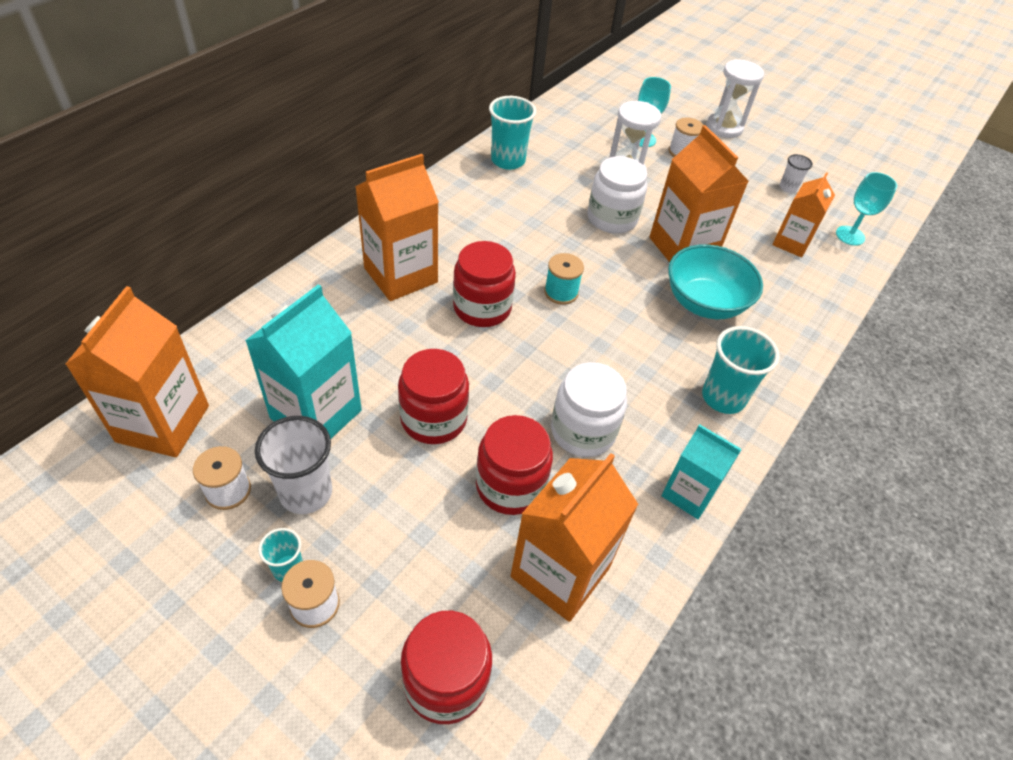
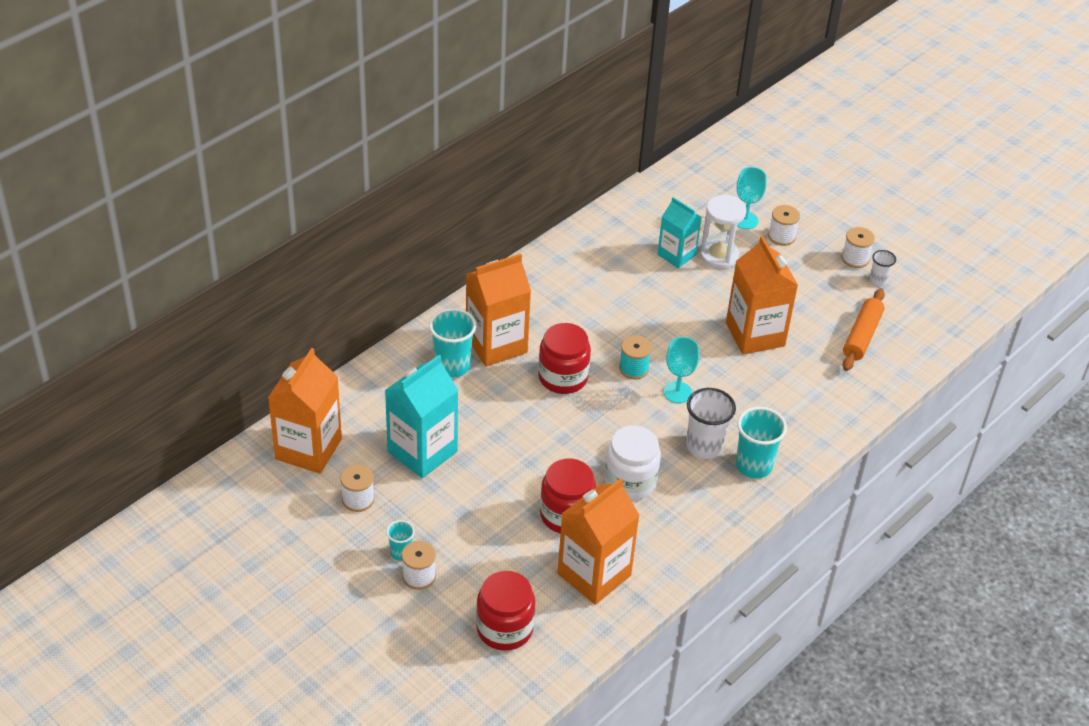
camera: 10 degrees right, 5 degrees down
white cup [255,416,332,514] -> white cup moved to [686,388,736,459]
red jar [398,349,469,444] -> none
turquoise cup [489,96,536,170] -> turquoise cup moved to [429,308,477,377]
white jar [587,156,647,234] -> none
turquoise carton [661,424,741,519] -> turquoise carton moved to [657,197,702,268]
turquoise bowl [668,244,763,319] -> none
white hourglass [706,59,764,138] -> none
orange carton [772,172,835,257] -> orange rolling pin [842,288,885,371]
turquoise goblet [836,172,897,246] -> turquoise goblet moved to [664,337,699,403]
none -> white spool [841,227,875,268]

